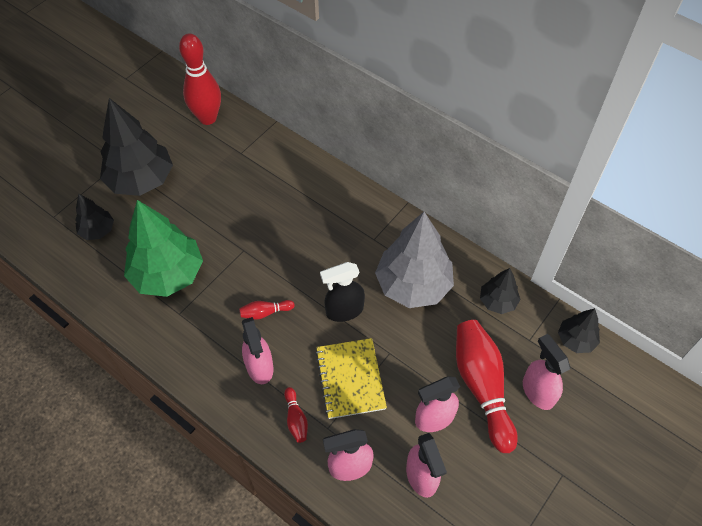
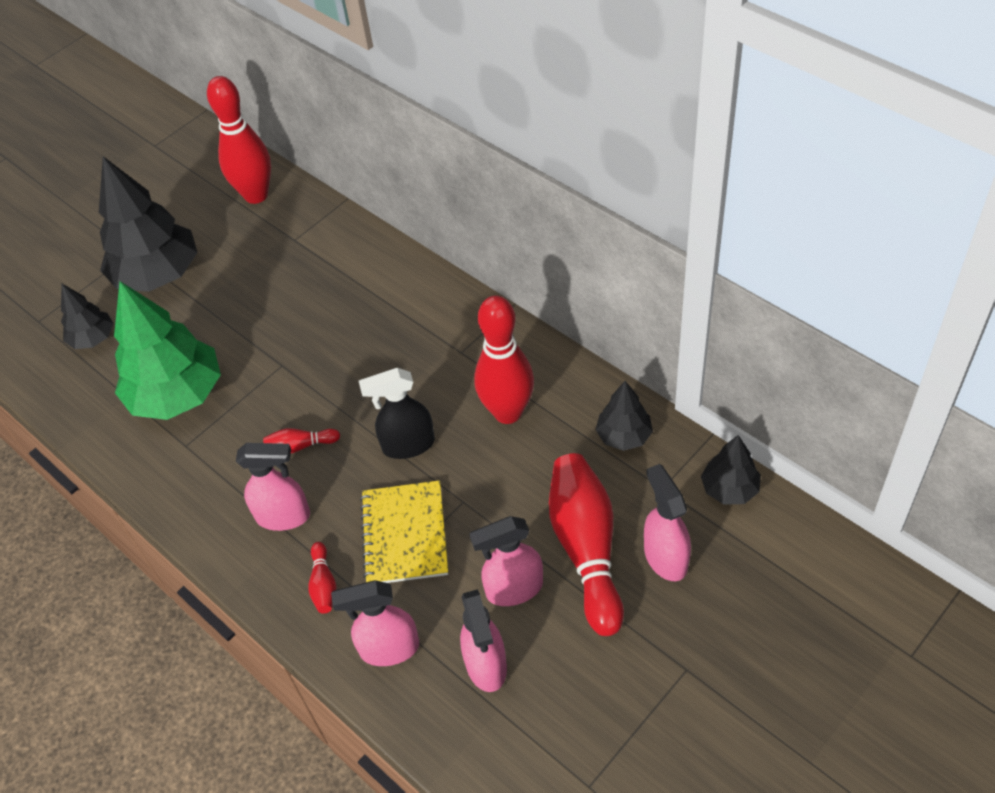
camera: 10 degrees right, 5 degrees down
pink spray bottle [242,317,274,384] -> pink spray bottle turned 75 degrees counterclockwise [236,443,310,531]
grey tree [375,212,454,308] -> red bowling pin [474,295,534,424]

